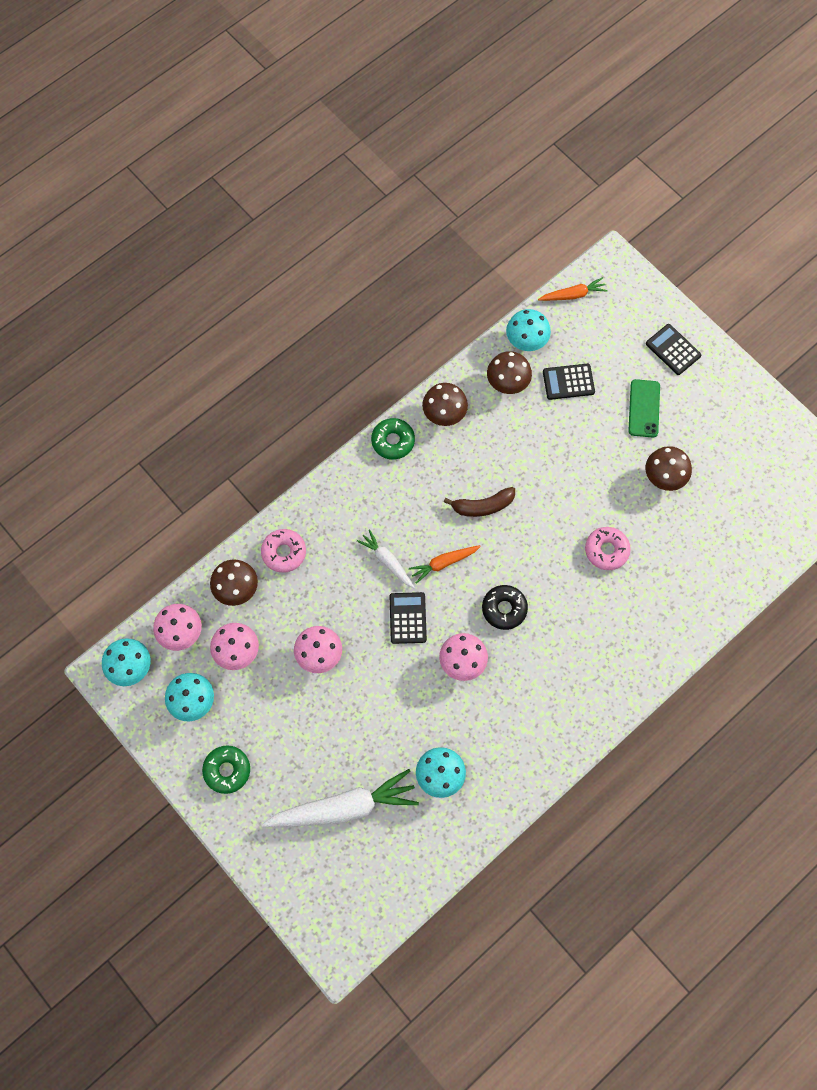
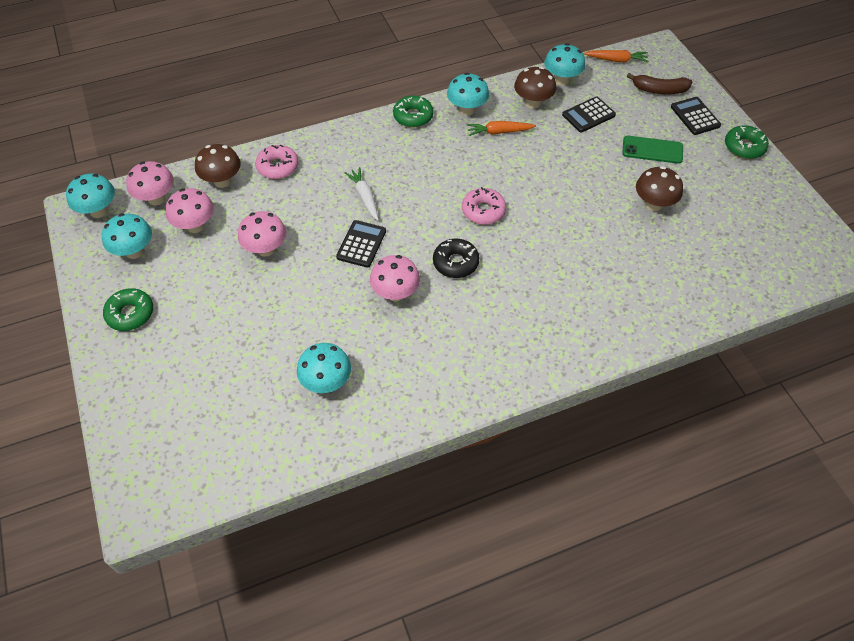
camera: 20 degrees right, 15 degrees down
white carrot [262,769,419,827] -> none
orange carrot [409,545,481,584] -> orange carrot moved to [467,121,536,136]
brown mushroom [422,383,468,426] -> turquoise mushroom [447,73,489,115]
brown banana [444,487,515,517] -> brown banana moved to [627,73,692,95]
black calculator [543,364,595,400] -> black calculator turned 45 degrees counterclockwise [562,97,616,132]
pink donut [585,527,631,570] -> pink donut moved to [462,187,506,225]
green phone [628,379,660,438] -> green phone turned 75 degrees clockwise [622,136,683,164]
none -> green donut [725,125,769,159]

